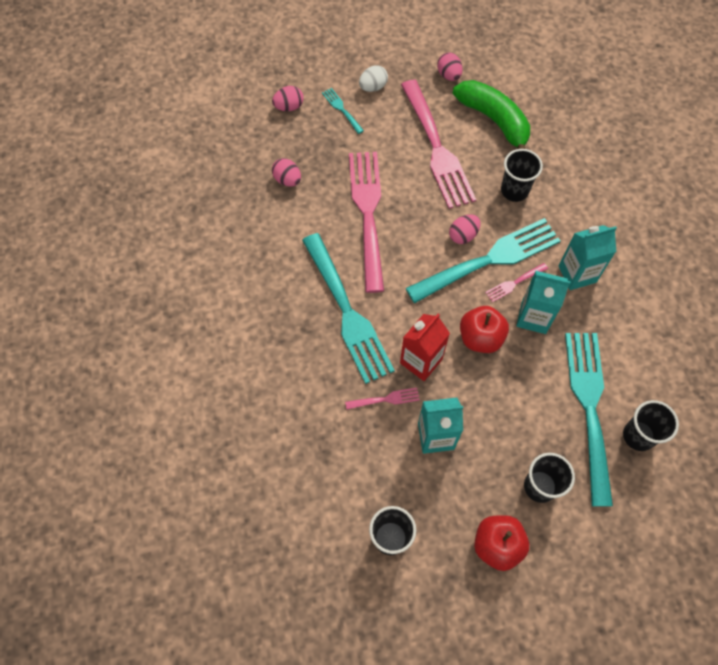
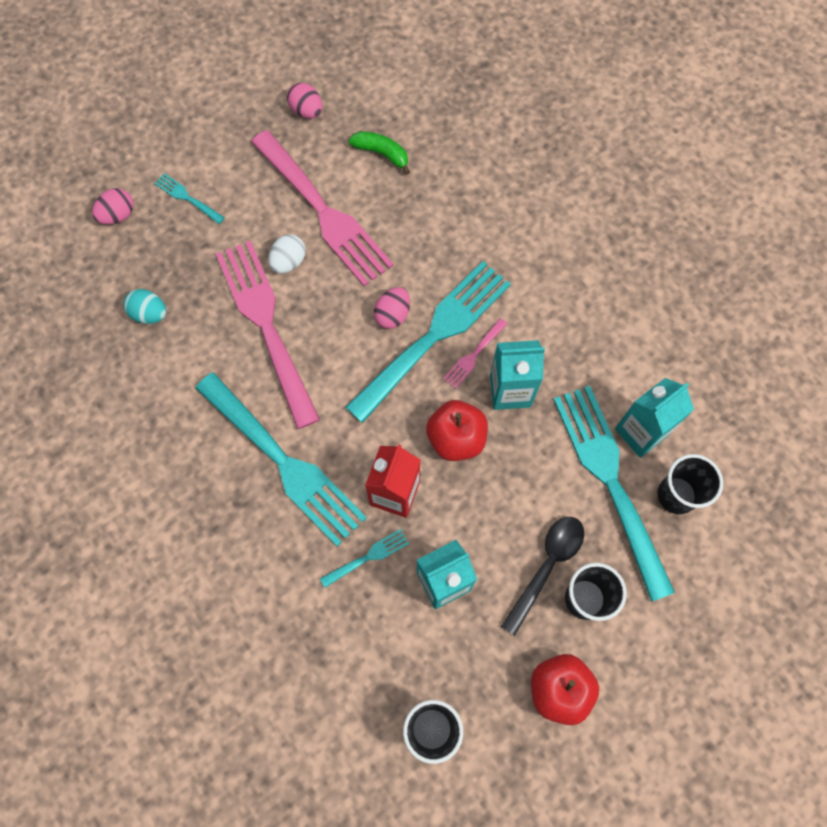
camera: 20 degrees left, 5 degrees up
pink egg [272,158,301,186] -> turquoise egg [123,289,166,324]
pink fork [345,388,420,410] -> turquoise fork [320,529,409,588]
white egg [359,65,388,92] -> white egg moved to [268,234,306,273]
green banana [453,80,530,149] -> green banana [348,131,410,175], size x0.53
black cup [501,149,543,202] -> none
turquoise carton [558,225,617,290] -> turquoise carton moved to [615,378,694,458]
none -> black spoon [501,517,584,636]

